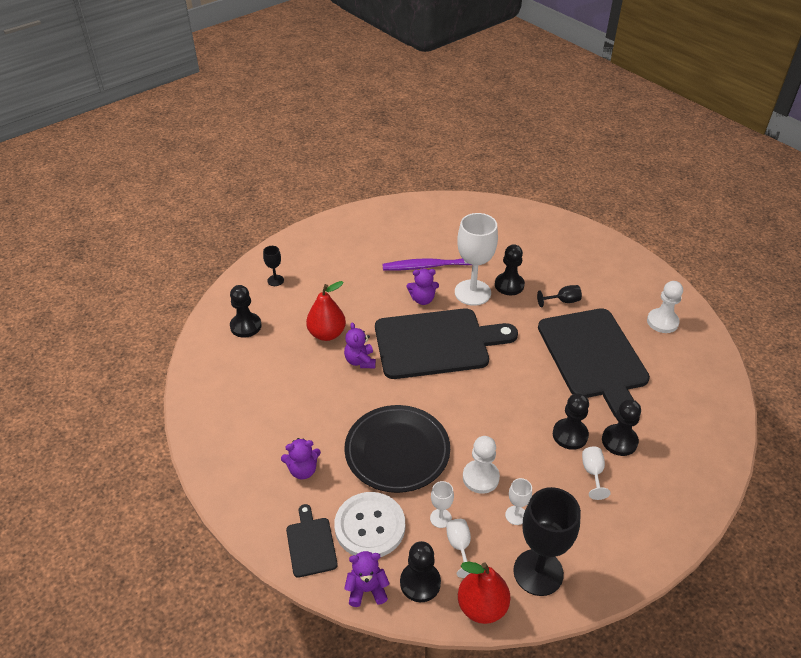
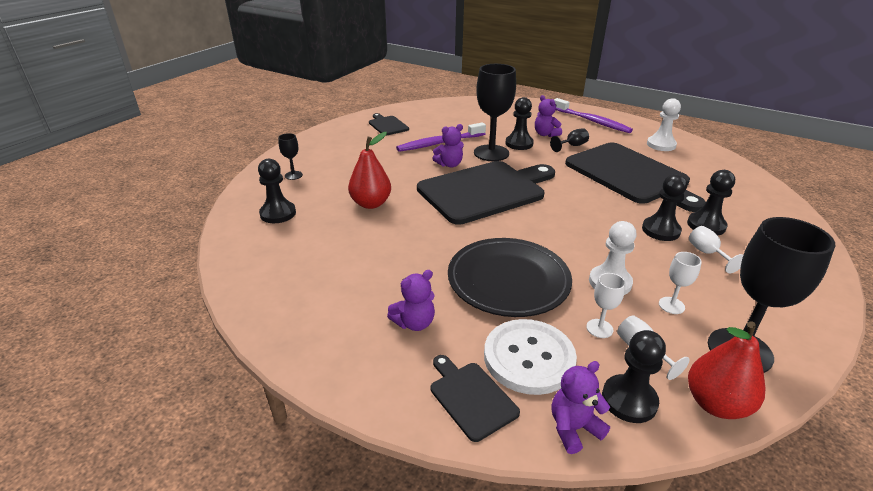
camera: 20 degrees left, 10 degrees down
purple teddy bear [344,322,376,368] -> purple teddy bear moved to [535,95,562,137]
white goblet [455,213,498,306] -> black goblet [474,64,516,161]
none -> black cutting board [369,113,409,136]
none -> purple toothbrush [554,98,633,133]

